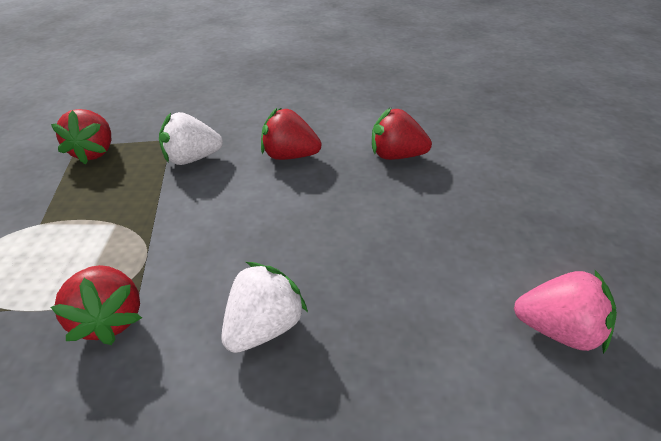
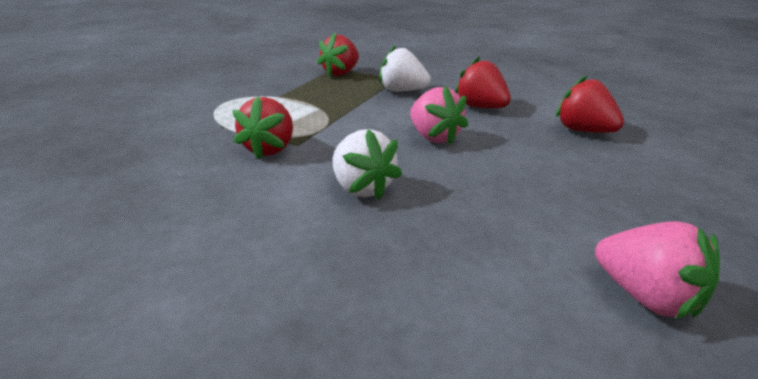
camera: 35 degrees right, 10 degrees down
white strawberry [221,262,308,353] -> white strawberry turned 75 degrees clockwise [333,129,402,200]
none -> pink strawberry [410,86,468,145]

